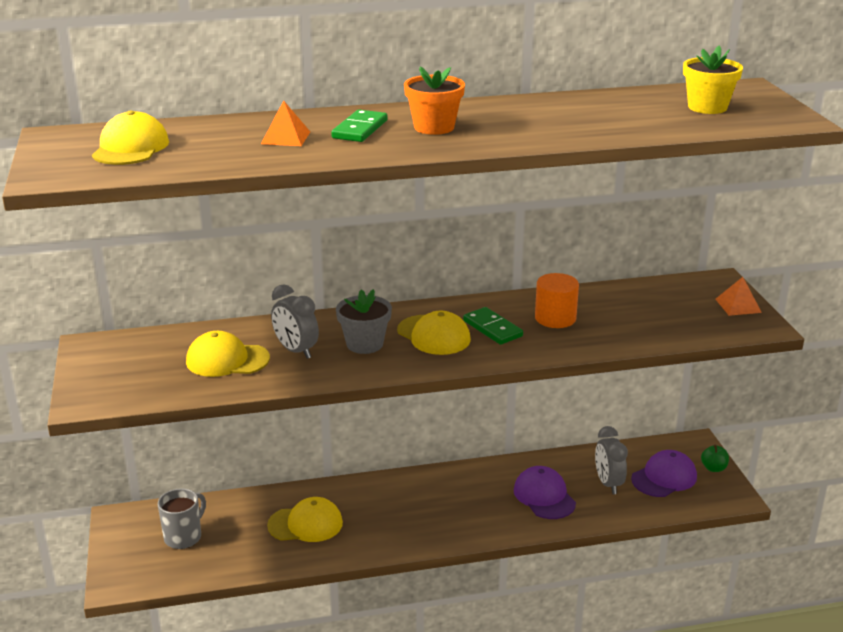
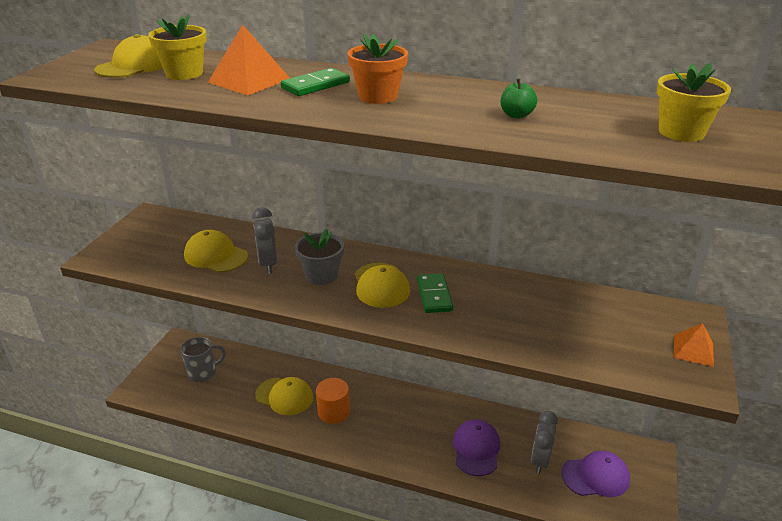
camera: 30 degrees right, 5 degrees up
orange pyramid [261,100,310,146] -> orange pyramid [208,25,290,95], size x1.56
orange cylinder [535,273,579,328] -> orange cylinder moved to [316,378,350,424]
green apple [701,445,729,472] -> green apple moved to [501,78,537,119]
none -> yellow flower pot [148,14,207,80]

